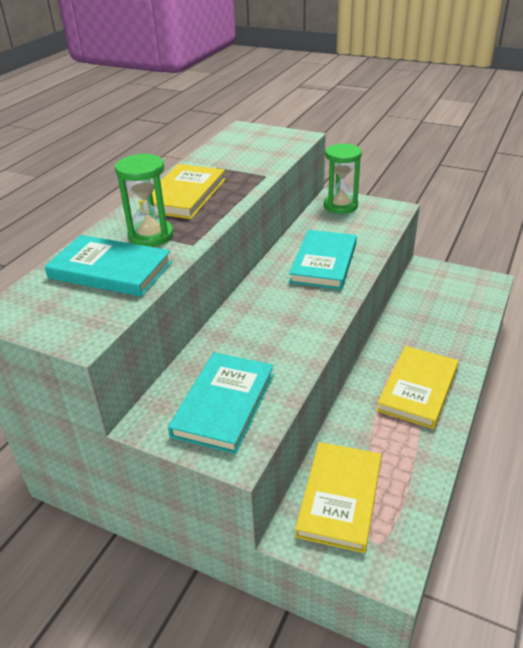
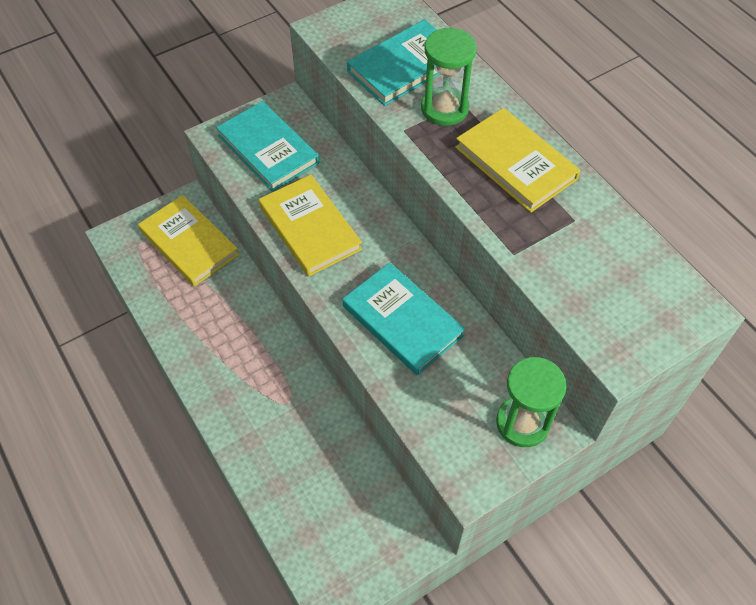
camera: 120 degrees right, 20 degrees up
yellow book [377,346,458,429] -> yellow book moved to [259,175,362,277]

